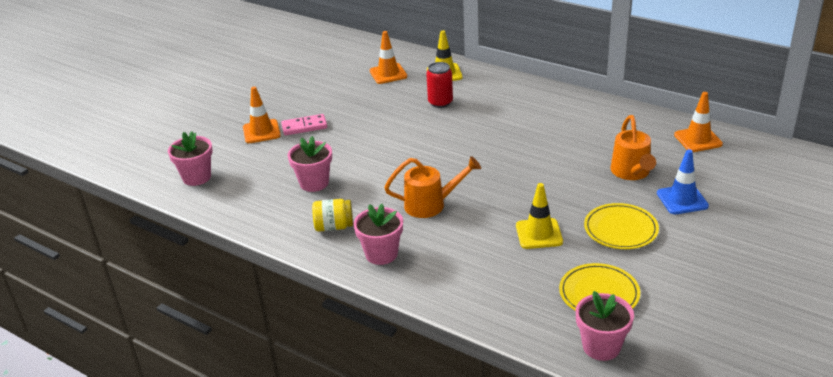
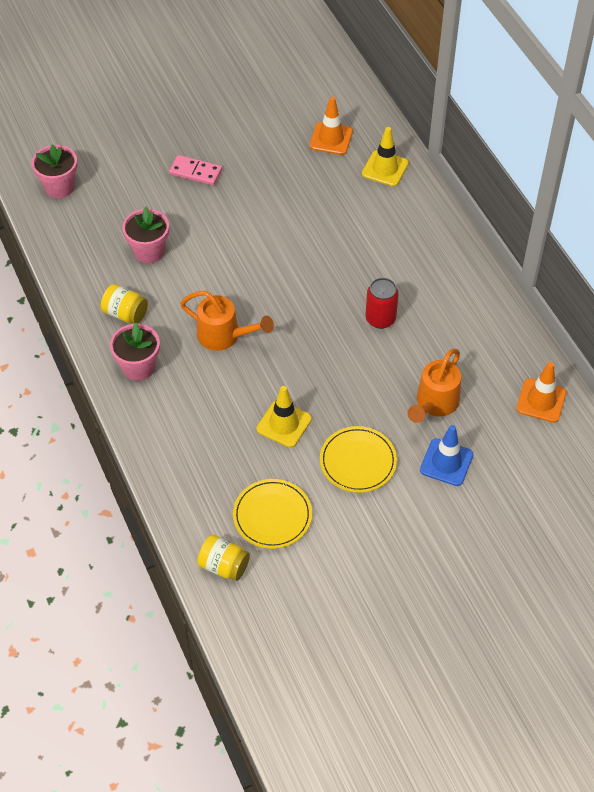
camera: 30 degrees right, 20 degrees up
orange traffic cone [243,87,281,143] -> none
red can [426,62,453,108] -> red can moved to [365,278,399,329]
pink flower pot [576,291,634,361] -> yellow jar [197,535,250,581]

